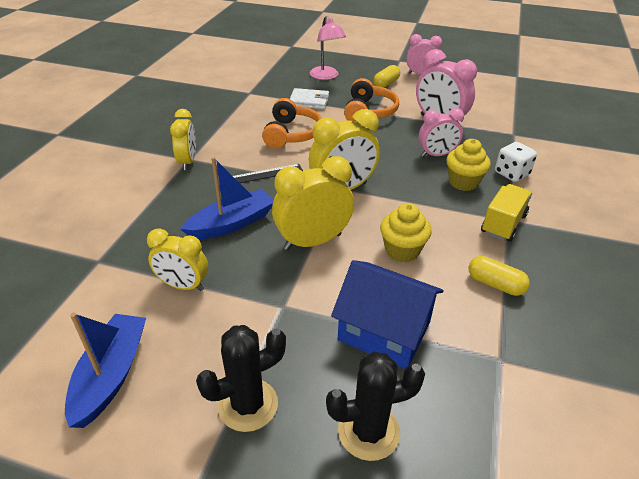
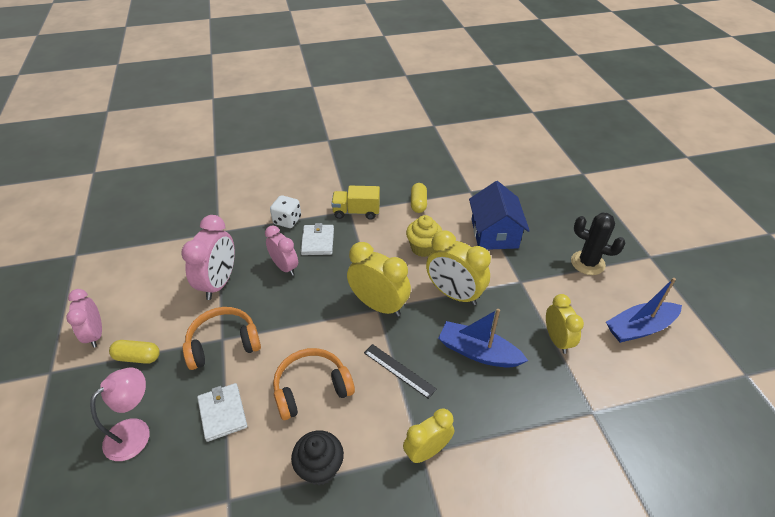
camera: 120 degrees left, 5 degrees up
black cactus [326,352,425,461] -> none
yellow cupcake [446,139,491,191] -> white wallet [301,223,334,255]
none -> black cupcake [291,431,344,485]

